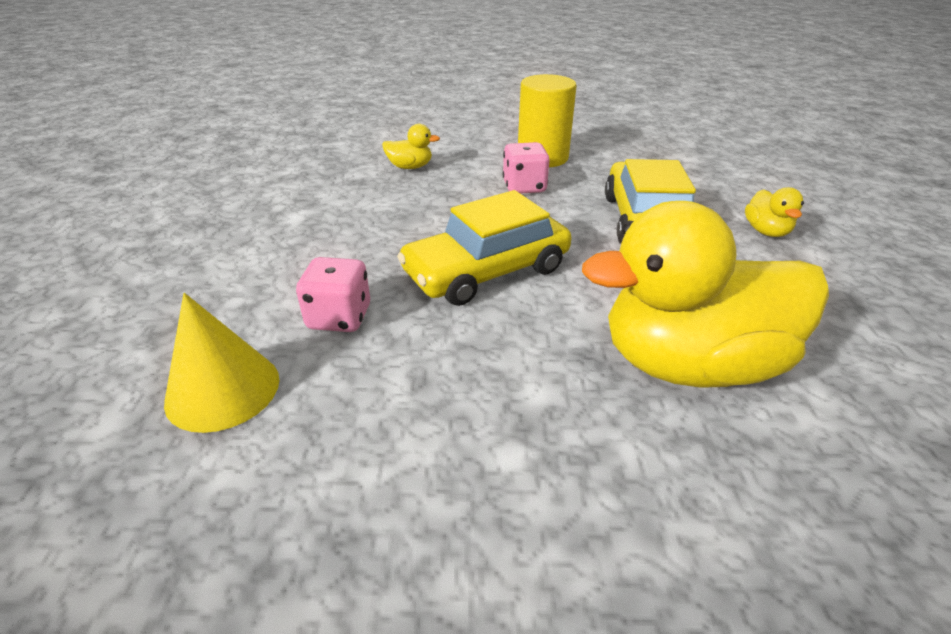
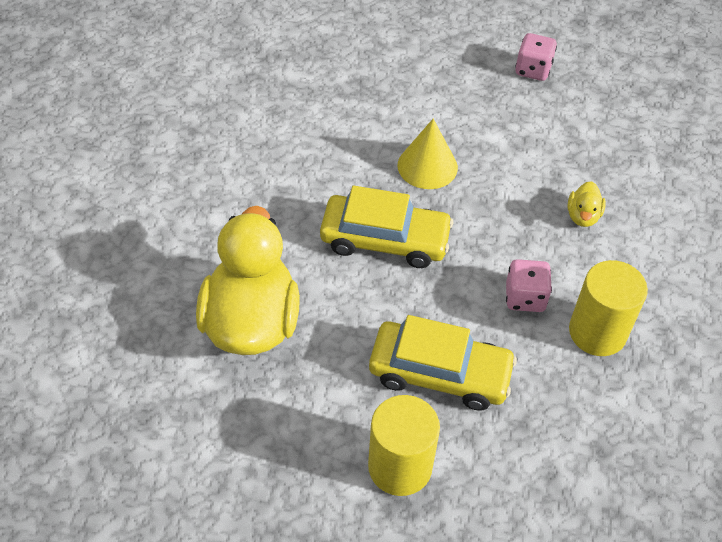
camera: 100 degrees right, 15 degrees up
yellow cone [164,293,280,433] -> yellow cone moved to [398,119,458,189]
pink dice [296,257,370,332] -> pink dice moved to [515,33,557,81]
yellow car [397,190,571,306] -> yellow car turned 120 degrees clockwise [320,186,453,268]
yellow duck [745,187,804,237] -> yellow cylinder [368,395,440,496]

